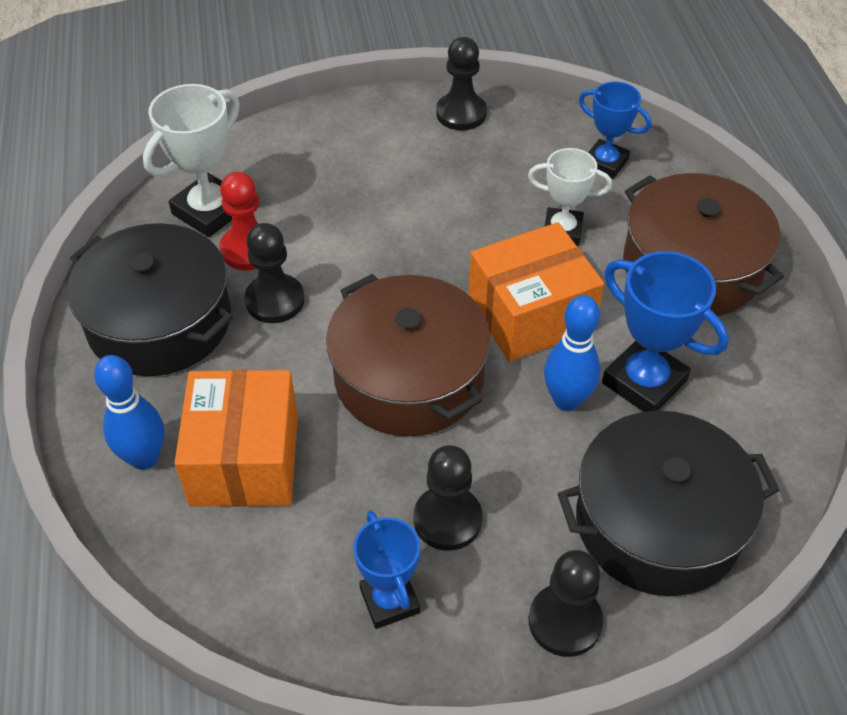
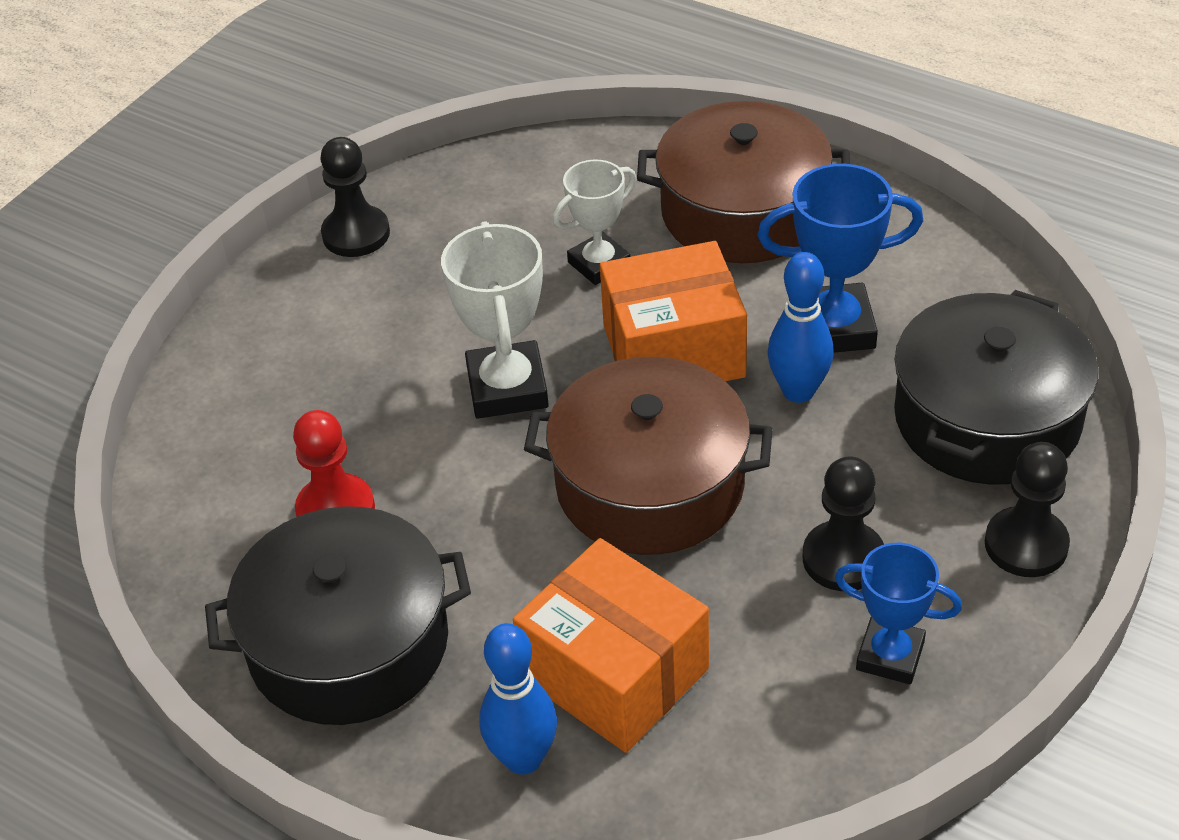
camera: 45 degrees left, 5 degrees down
white trophy [143,84,240,237] -> white trophy moved to [441,221,549,419]
black pawn [244,223,304,323] -> none
orange box [469,222,604,362] -> orange box turned 60 degrees clockwise [600,241,747,381]
blue trophy [579,82,651,179] -> none

